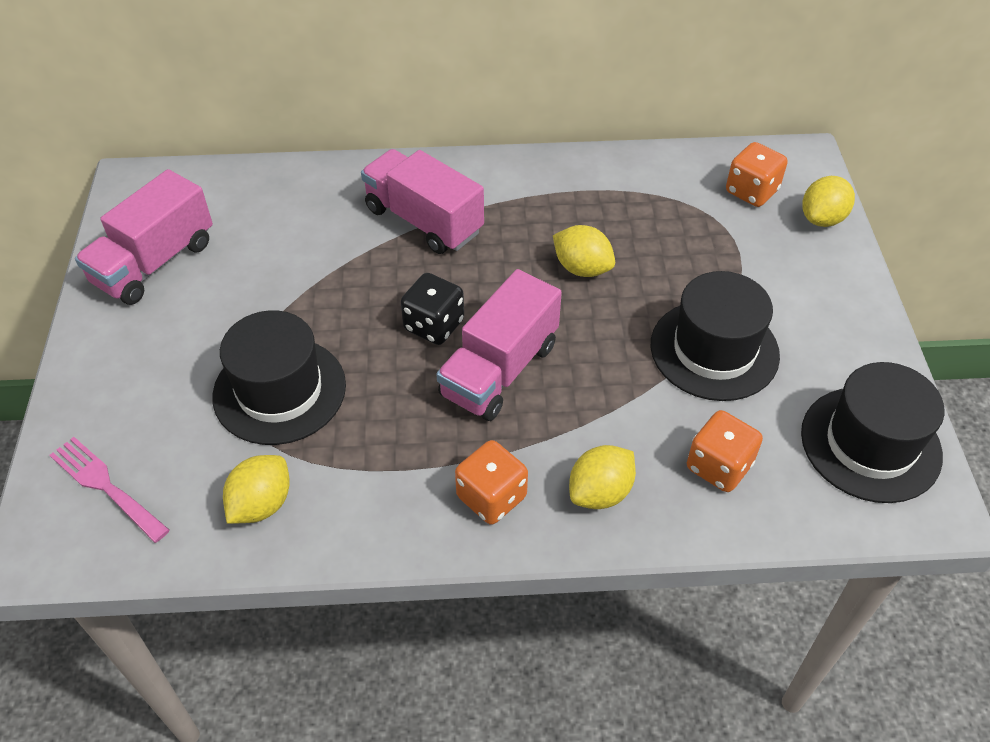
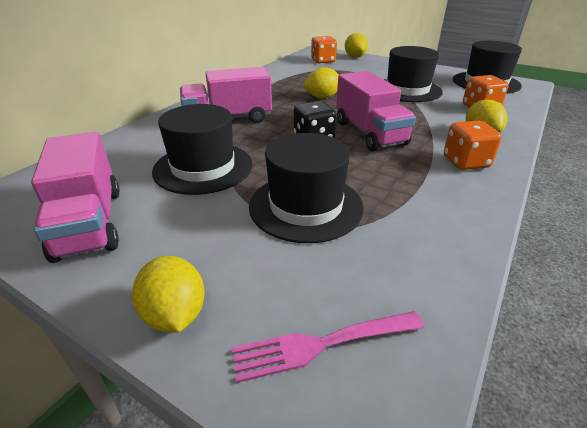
camera: 55 degrees left, 15 degrees down
yellow lemon [223,455,290,524] -> yellow lemon moved to [132,256,205,333]
none -> black hat [152,104,253,195]

